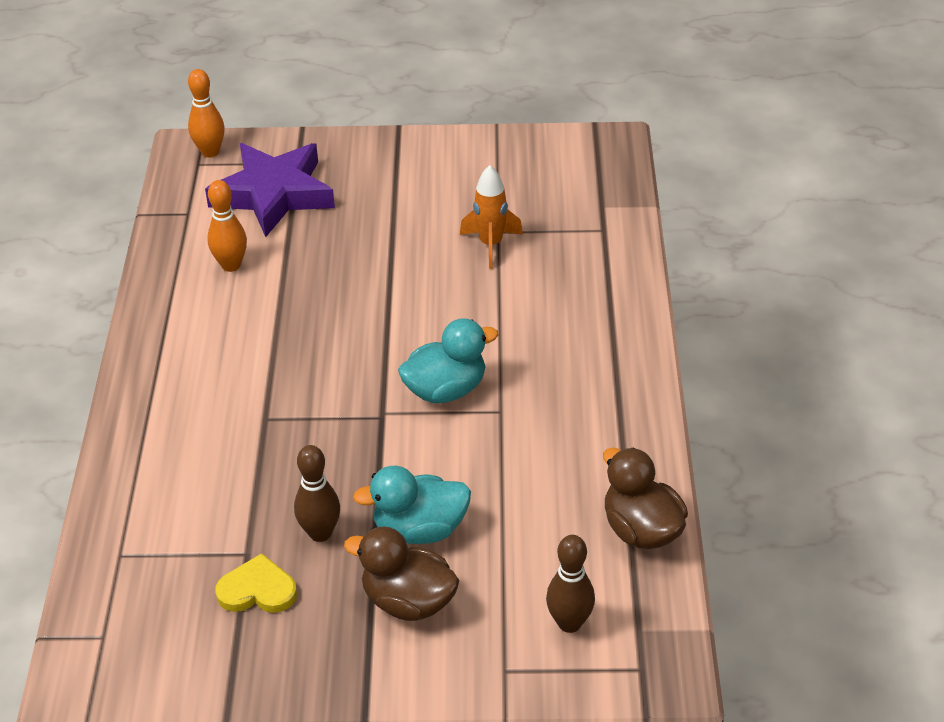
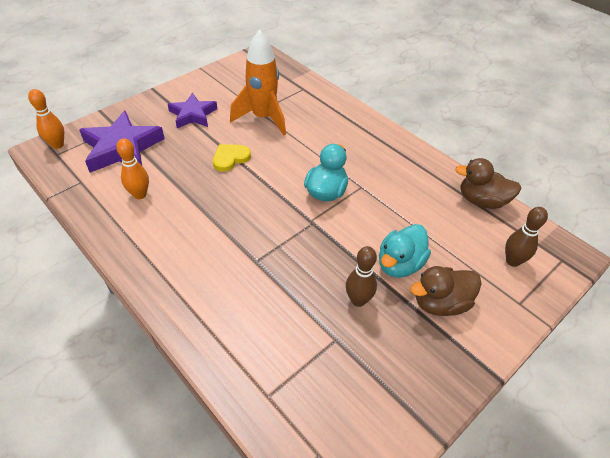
camera: 45 degrees left, 5 degrees up
yellow heart [215,553,297,613] -> yellow heart moved to [213,144,251,172]
orange rocket [460,165,523,269] -> orange rocket [230,29,286,135], size x1.63
none -> purple star [168,93,217,128]

